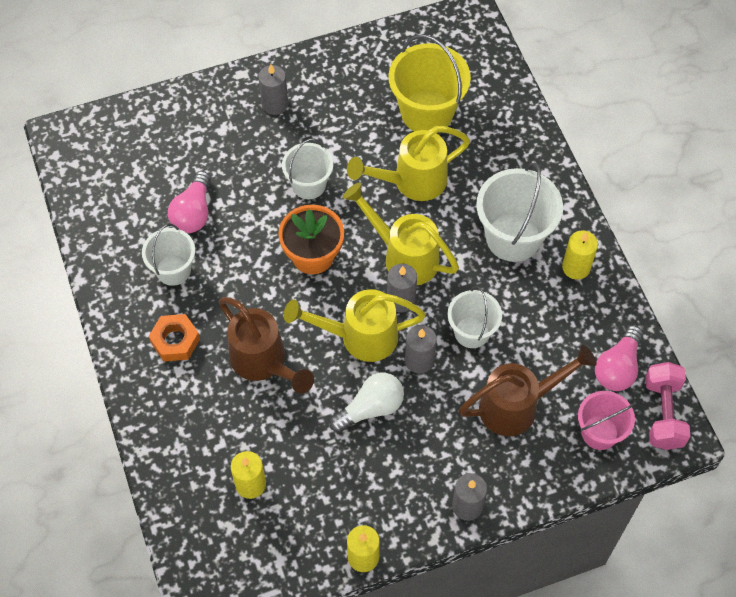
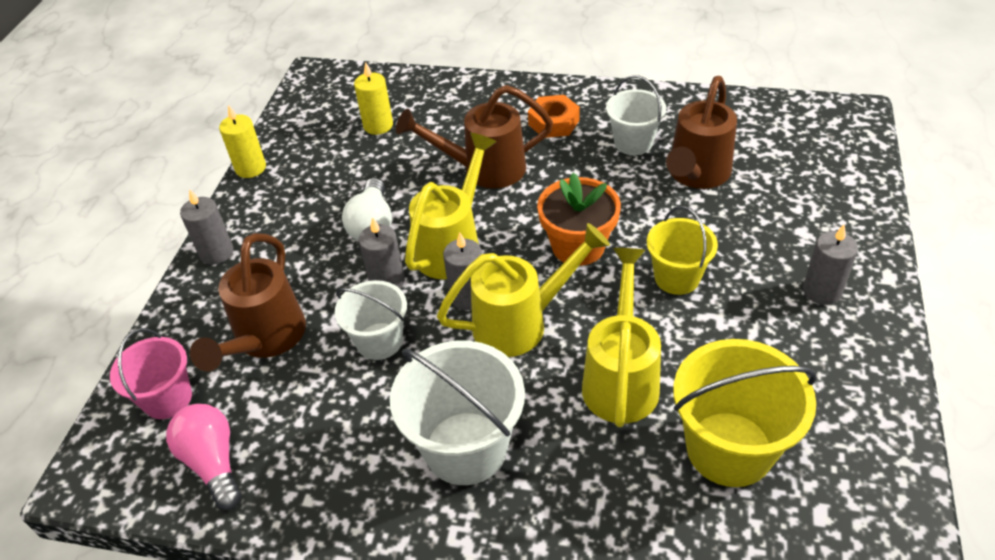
camera: 125 degrees right, 15 degrees down
pink light bulb [168,171,211,233] -> brown watering can [666,76,737,189]
white bucket [282,138,333,199] -> yellow bucket [647,206,718,295]
yellow candle [562,230,598,280] -> none
pink dumbbell [645,362,690,450] -> none

